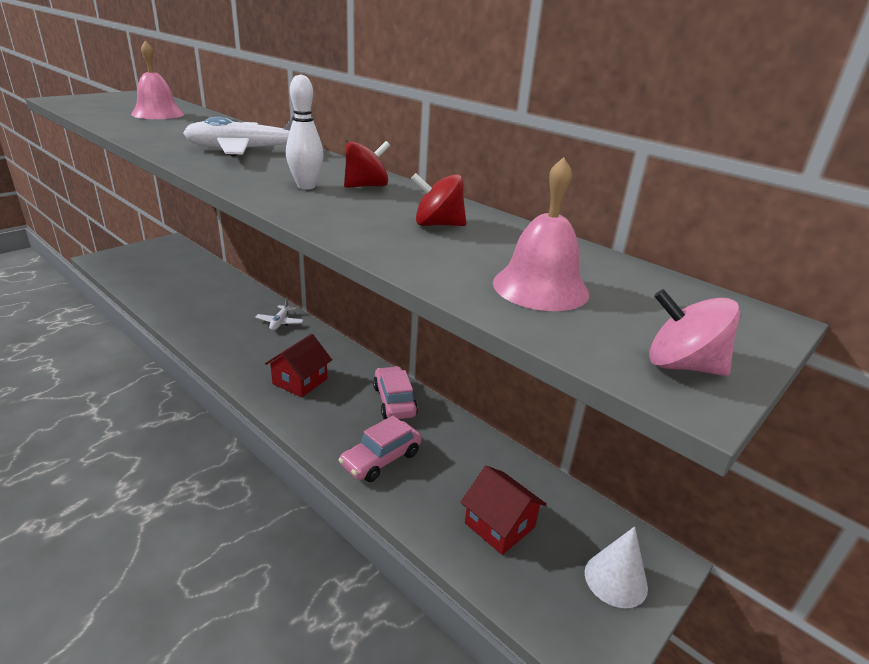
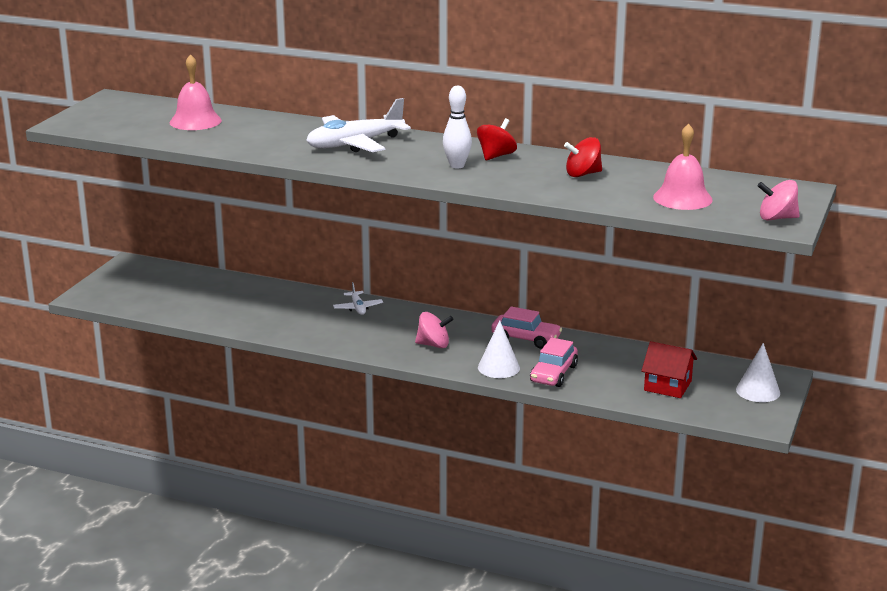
camera: 20 degrees left, 5 degrees down
red house [265,334,332,398] -> pink spinning top [415,312,453,348]
pink car [373,366,418,419] -> pink car turned 150 degrees clockwise [491,306,562,349]
none -> white cone [478,320,520,378]

